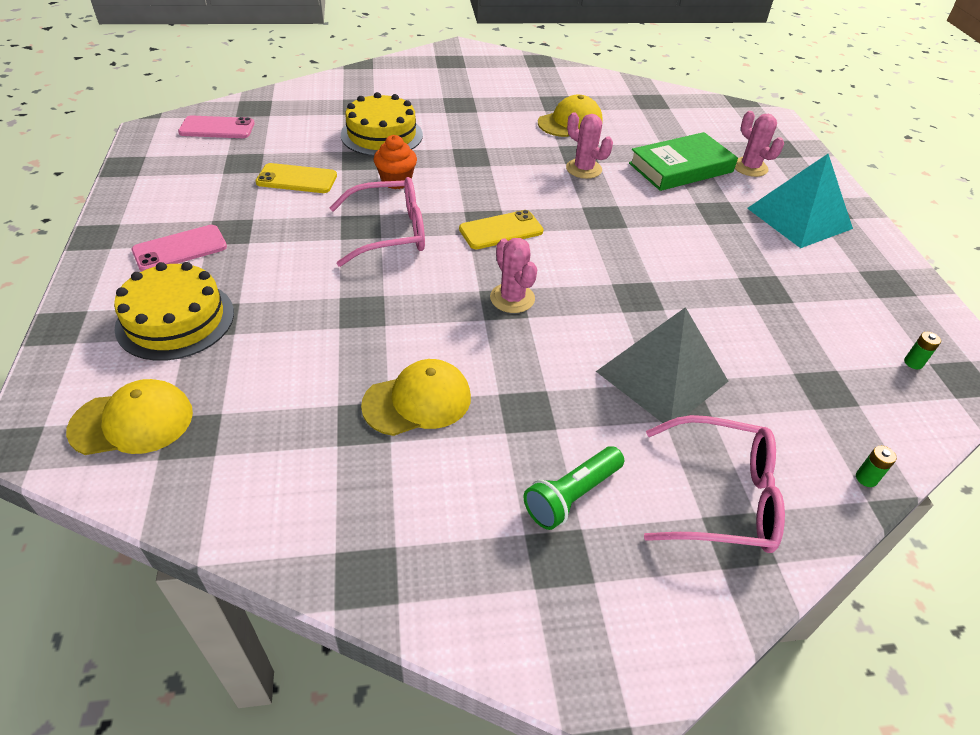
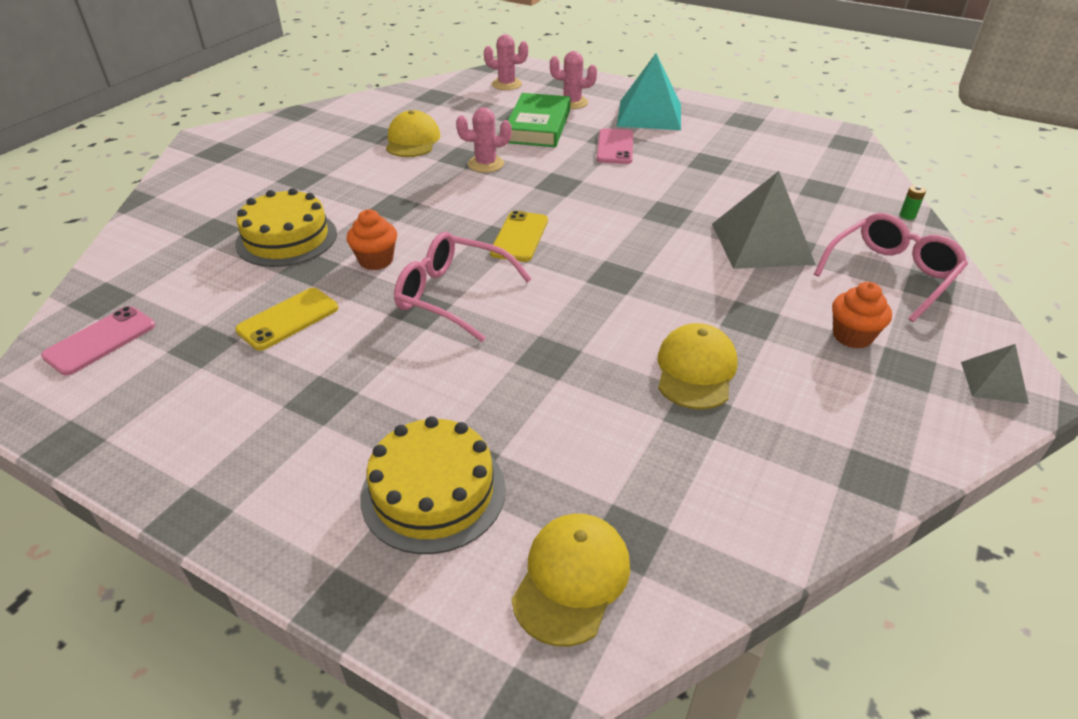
camera: 50 degrees left, 5 degrees down
pink phone [132,225,227,271] -> pink phone moved to [597,129,633,164]
pink glasses [330,177,425,267] -> pink glasses turned 90 degrees counterclockwise [394,232,532,342]
pink cactus [490,238,537,313] -> pink cactus moved to [484,34,528,90]
green flashlight [524,446,624,530] -> orange cupcake [832,282,892,349]
green battery [904,332,941,369] -> none
none -> grey pyramid [961,344,1029,404]

